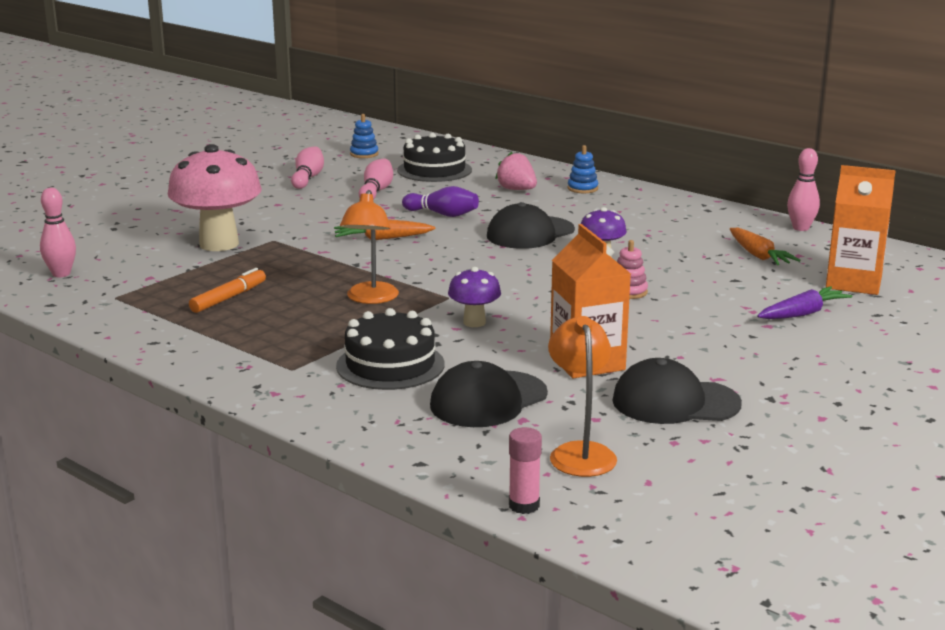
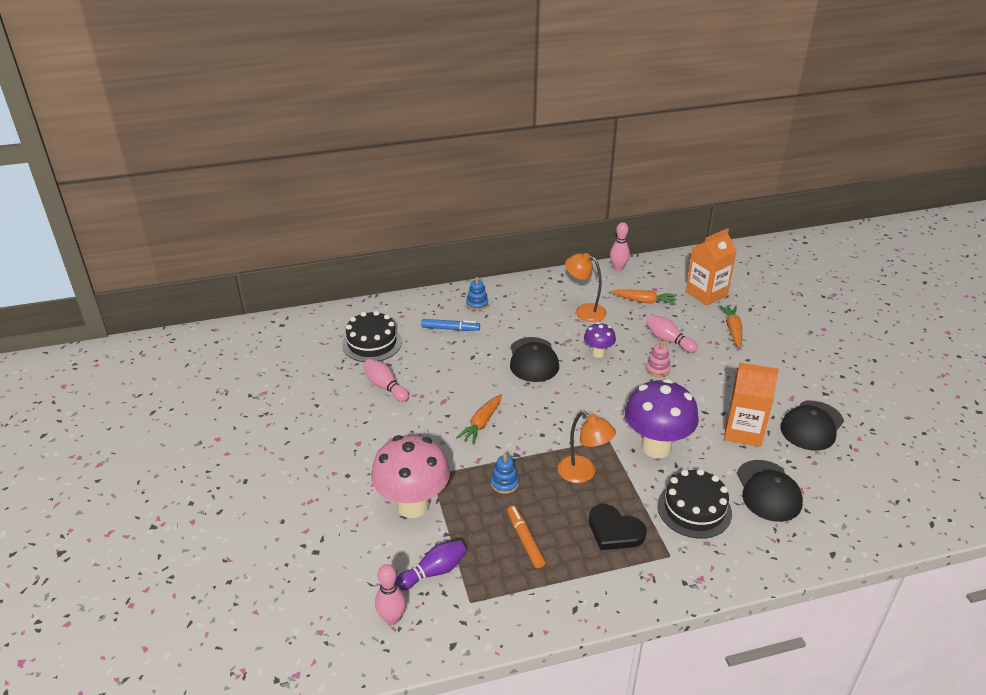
camera: 55 degrees left, 15 degrees up
pink bowling pin [291,146,324,189] -> pink bowling pin moved to [646,315,698,353]
blue stacking toy [350,114,378,158] -> blue stacking toy moved to [491,454,519,494]
purple bowling pin [402,186,479,217] -> purple bowling pin moved to [395,540,467,590]
purple mushroom [448,267,501,327] -> purple mushroom [625,379,699,458], size x1.99
pink strawberry [495,152,537,190] -> blue marker [421,319,480,331]
pink glue stick [509,427,542,514] -> none
orange lamp [548,316,617,477] -> orange lamp moved to [565,253,607,322]
purple carrot [757,286,853,319] -> orange carrot [720,305,742,348]
none -> black heart [589,504,647,550]

